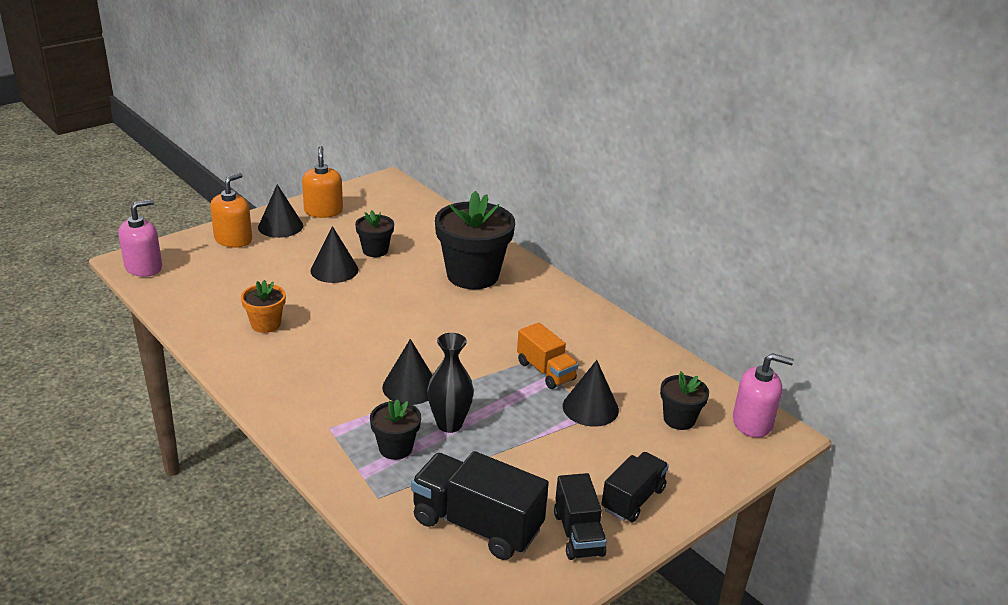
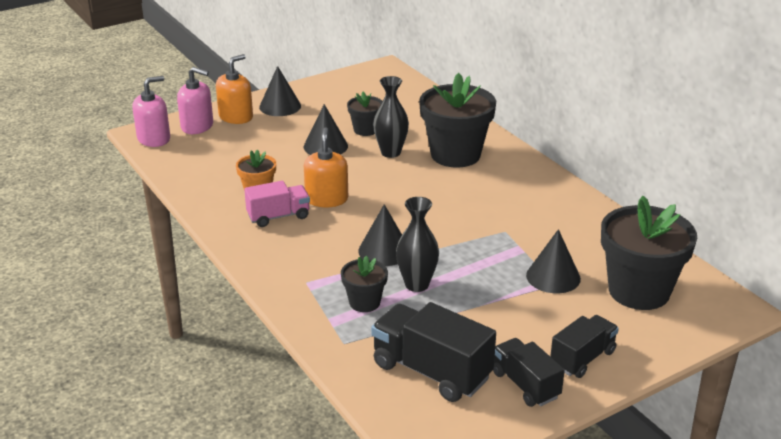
camera: 10 degrees right, 0 degrees up
orange soap dispenser [302,146,343,218] -> orange soap dispenser moved to [304,128,348,207]
orange truck [517,322,579,389] -> none
black truck [554,473,607,560] -> black truck turned 150 degrees clockwise [493,338,565,407]
black flower pot [660,372,709,430] -> black flower pot [601,196,697,310], size x1.98
pink soap dispenser [733,353,794,438] -> pink soap dispenser moved to [177,67,213,134]
none -> pink truck [244,181,310,227]
none -> black vase [373,76,409,158]

